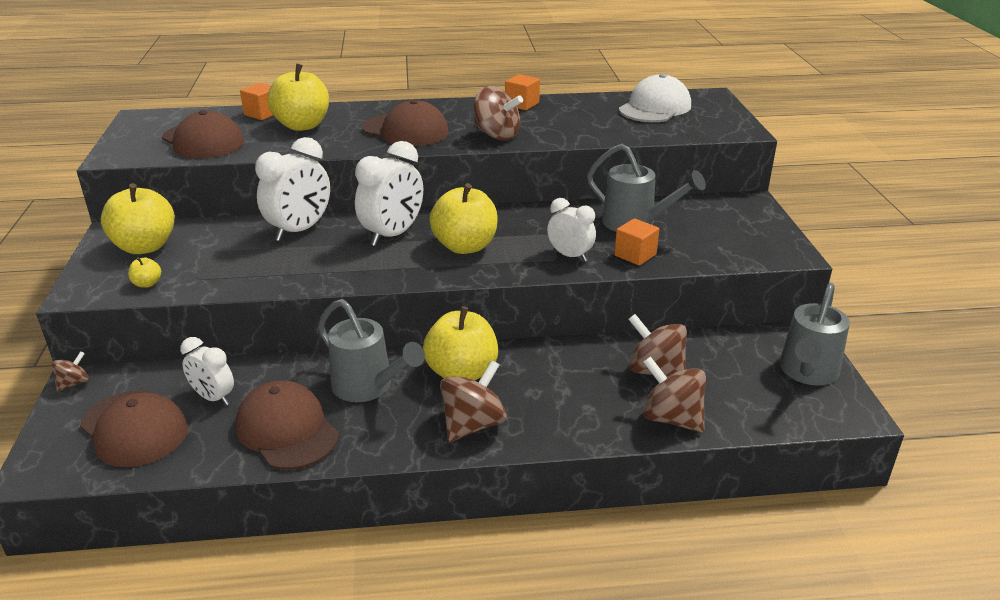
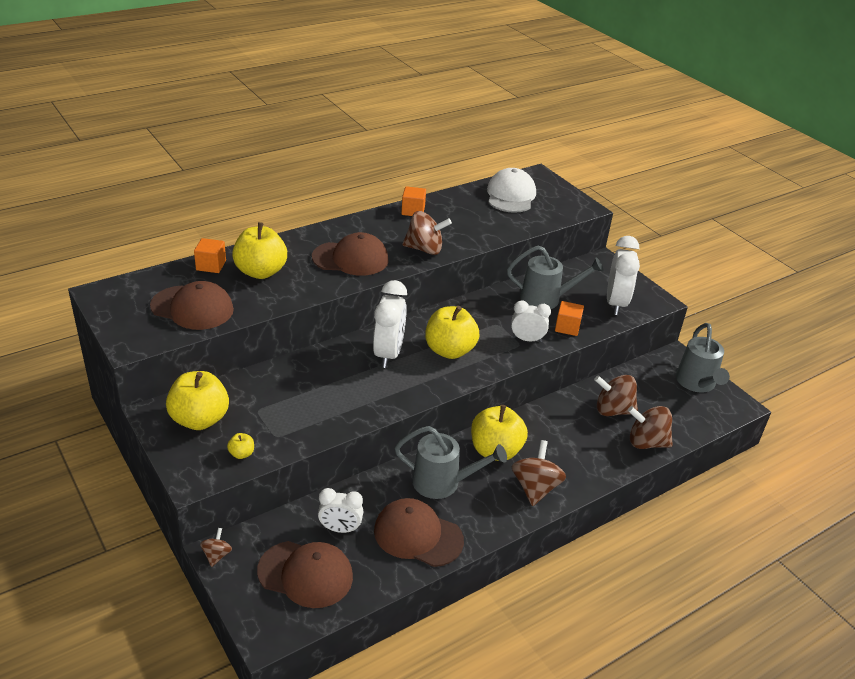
camera: 30 degrees left, 5 degrees up
white clock [255,137,330,241] -> white clock moved to [607,236,640,315]

